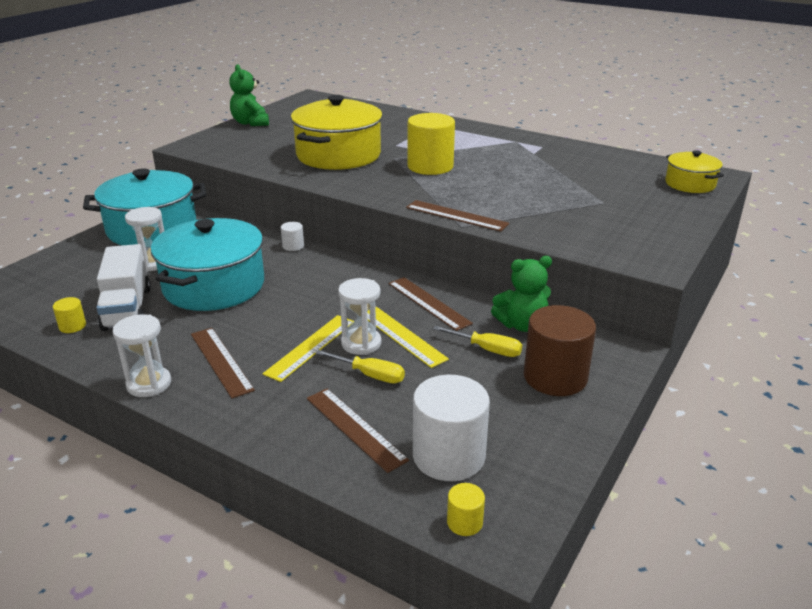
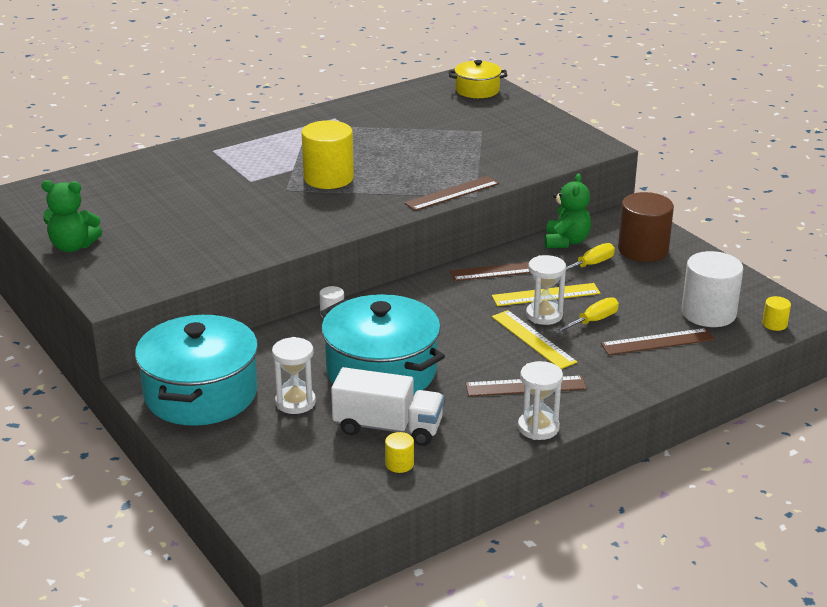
camera: 65 degrees left, 0 degrees up
yellow pot [291,95,383,170] -> none

